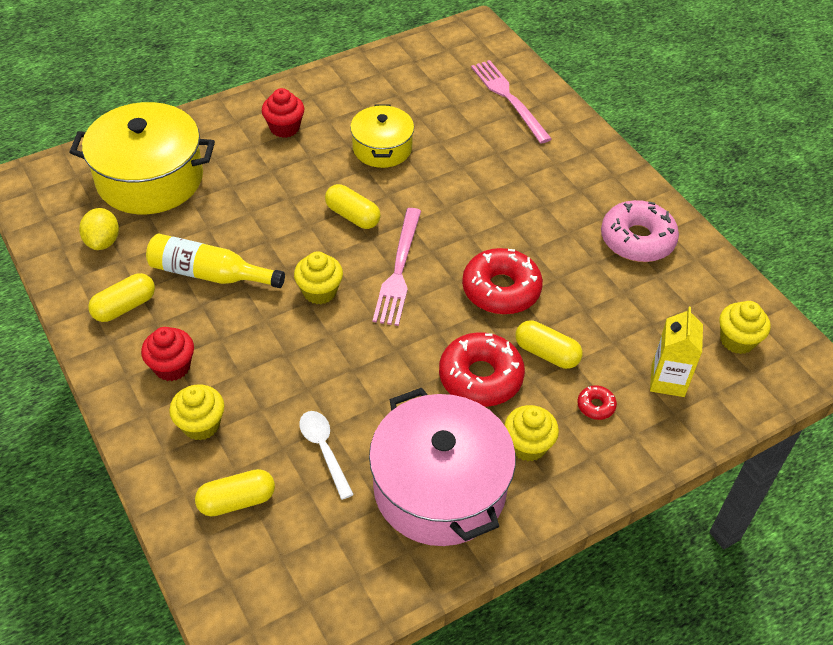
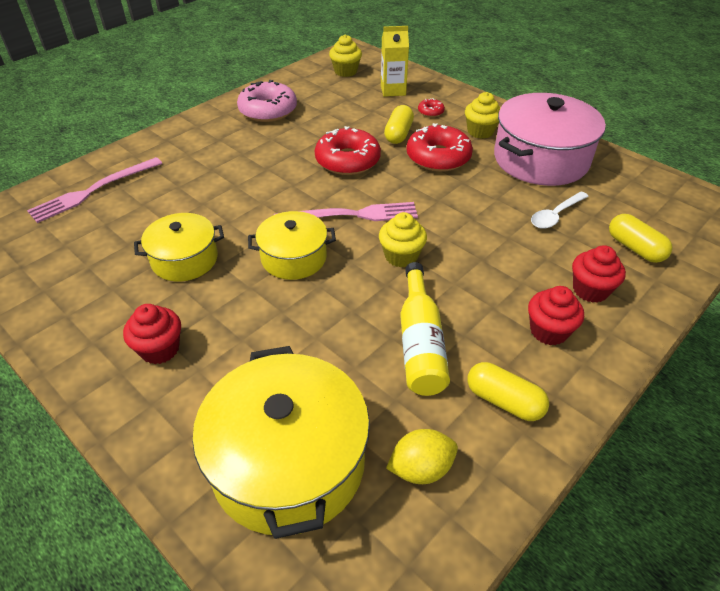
camera: 105 degrees left, 5 degrees down
yellow cupcake [169,385,224,441] -> red cupcake [572,245,626,303]
yellow capsule [325,184,381,229] -> yellow pot [248,211,336,280]

